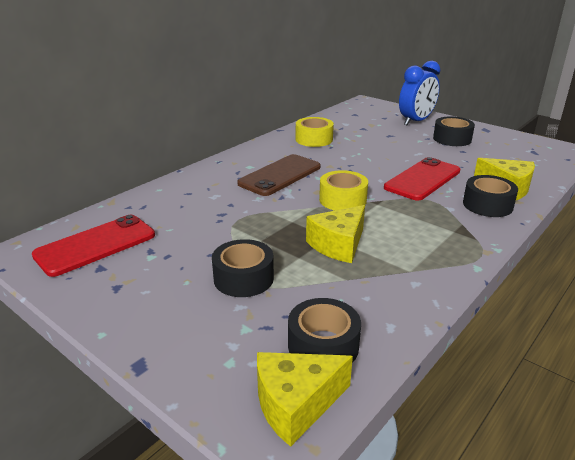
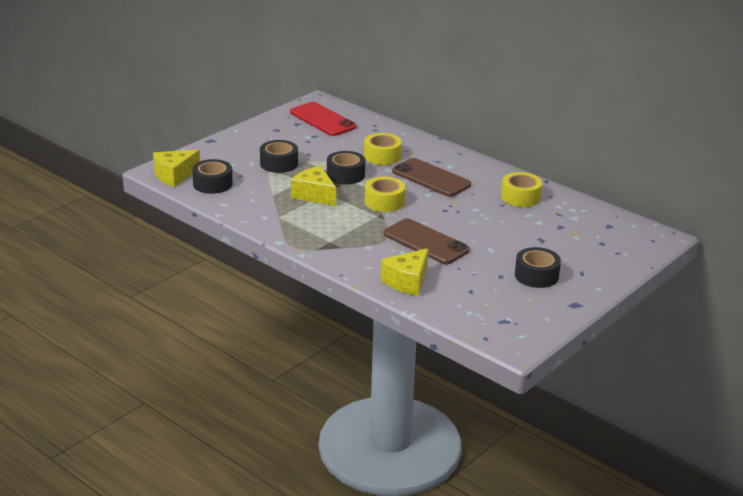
camera: 90 degrees right, 0 degrees up
yellow cheese [257,352,353,447] -> yellow cheese turned 105 degrees counterclockwise [153,150,200,187]
red phone [384,157,460,201] -> brown phone [383,218,470,265]
blue clock [399,61,440,125] -> none
black tape [463,175,518,217] -> black tape moved to [327,151,365,184]
none -> yellow tape [364,133,402,165]

